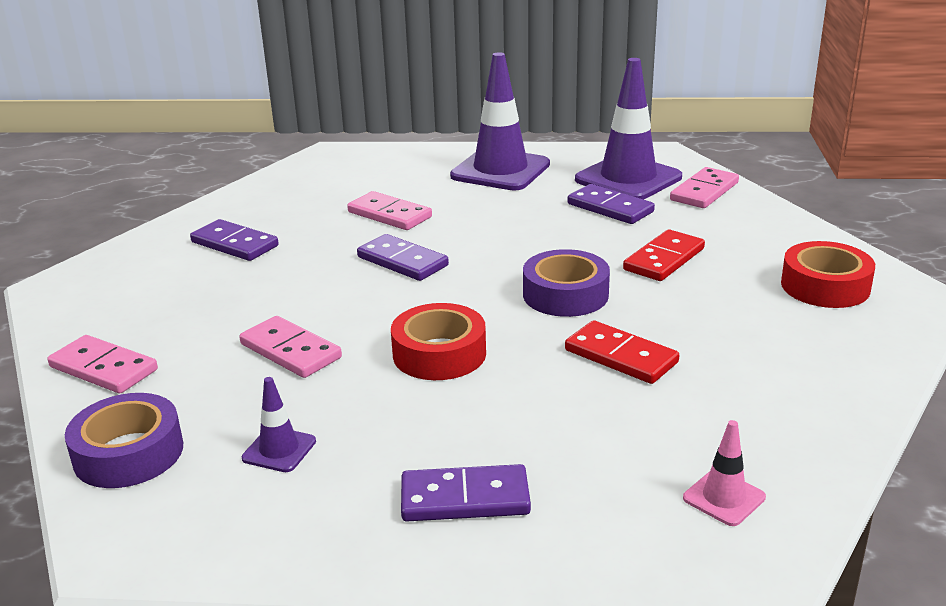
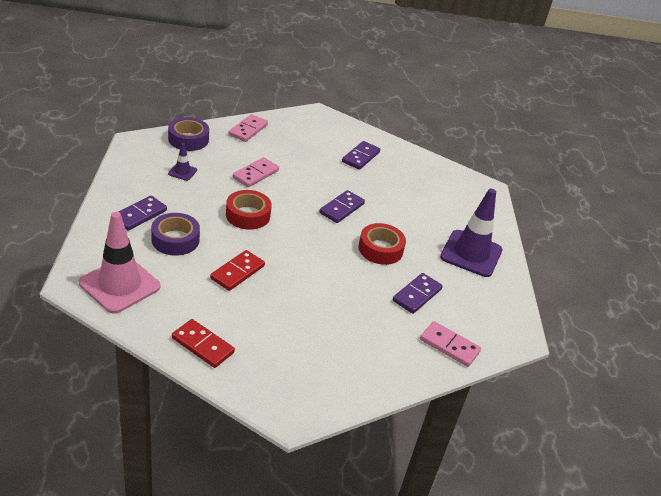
camera: 80 degrees right, 10 degrees up
pink domino [347,191,432,230] -> none
purple domino [401,464,531,521] -> purple domino turned 45 degrees clockwise [118,196,167,230]
purple tape [523,249,610,317] -> purple tape moved to [151,213,200,256]
purple traffic cone [575,58,682,200] -> none
red domino [623,229,705,281] -> red domino moved to [172,319,235,368]
pink traffic cone [683,420,766,526] -> pink traffic cone [79,212,161,314], size x2.21
red tape [781,241,875,308] -> red tape moved to [358,223,406,265]

